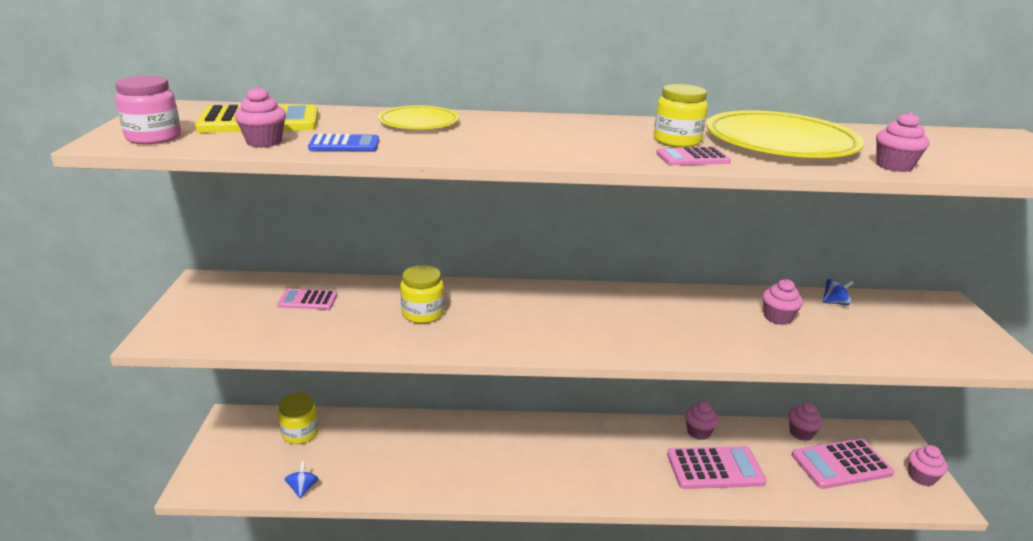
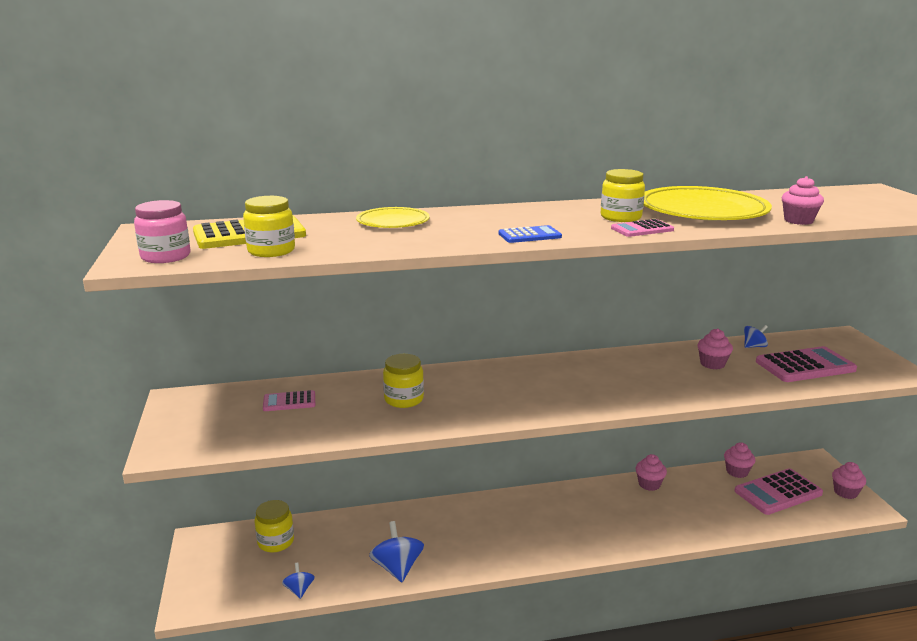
camera: 10 degrees left, 5 degrees down
pink cupcake [234,86,286,148] -> yellow jar [243,196,295,257]
blue calculator [308,134,379,151] -> blue calculator moved to [499,225,562,243]
pink calculator [667,446,766,489] -> pink calculator moved to [756,346,857,382]
none -> blue spinning top [369,521,424,582]

